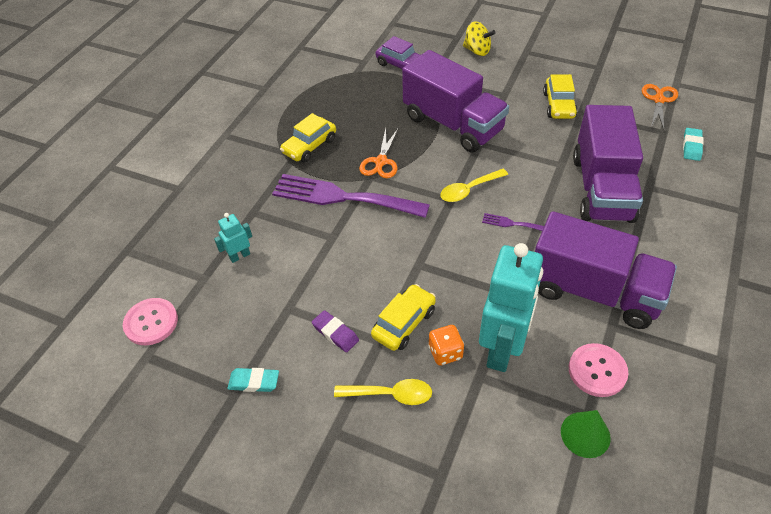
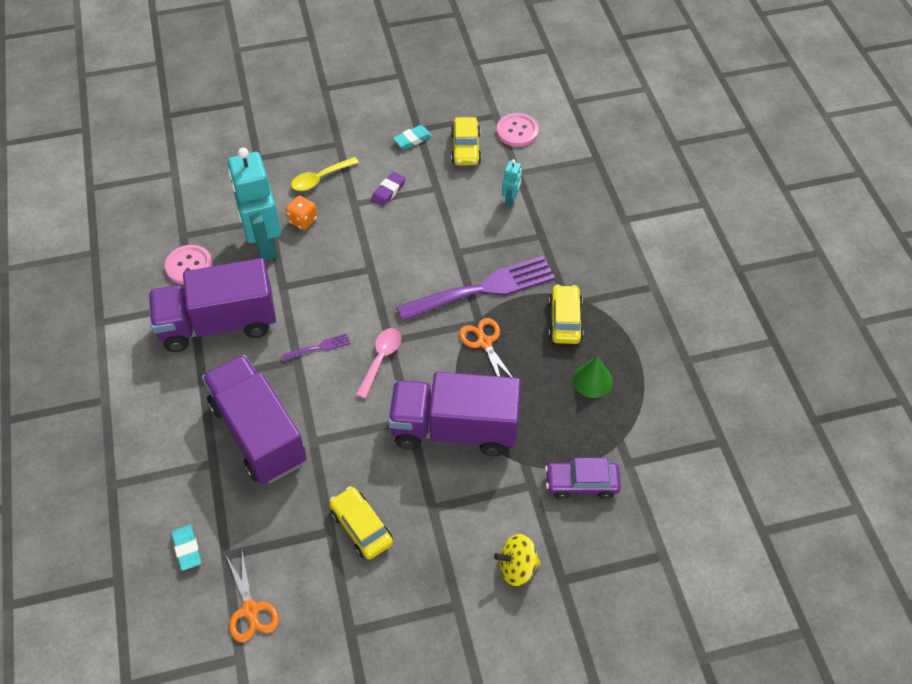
camera: 140 degrees right, 5 degrees up
purple eraser [312,310,359,352] -> purple eraser turned 60 degrees counterclockwise [371,172,406,207]
yellow car [371,284,436,351] -> yellow car moved to [451,117,481,165]
yellow spoon [440,169,508,202] -> pink spoon [356,328,401,399]
green cone [561,410,611,458] -> green cone moved to [573,356,613,398]

